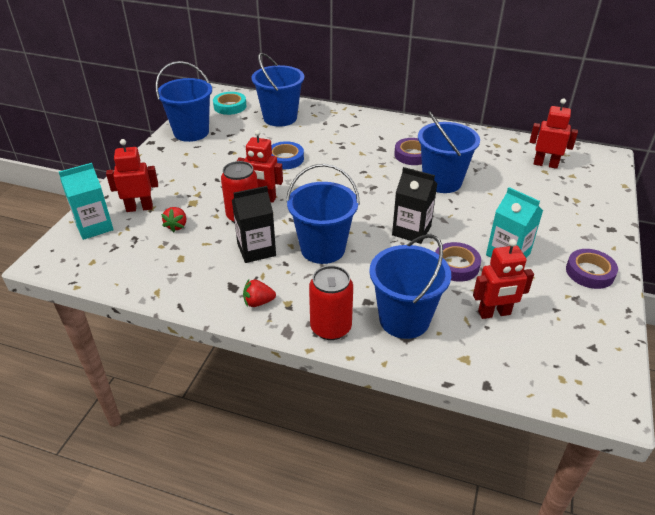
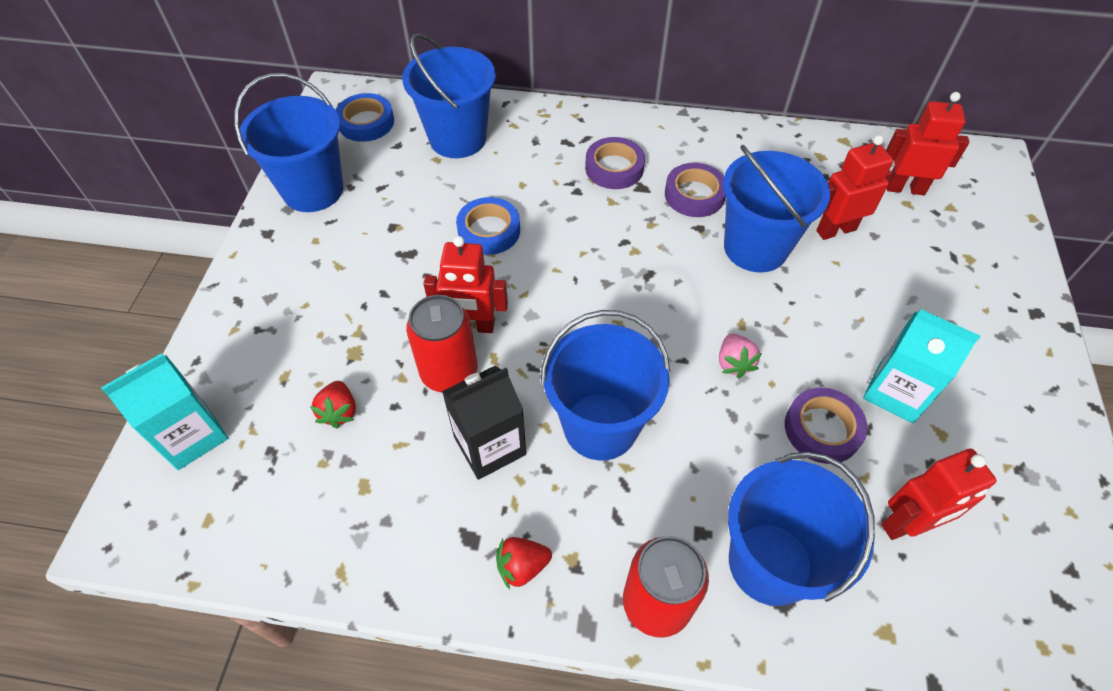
camera: 10 degrees left, 15 degrees up
red robot [106,139,158,212] -> red robot moved to [816,135,893,240]
turquoise tape [213,92,247,115] -> blue tape [336,93,394,142]
black carton [392,167,437,244] -> pink strawberry [719,333,762,378]
purple tape [566,249,618,289] -> purple tape moved to [585,137,645,189]

